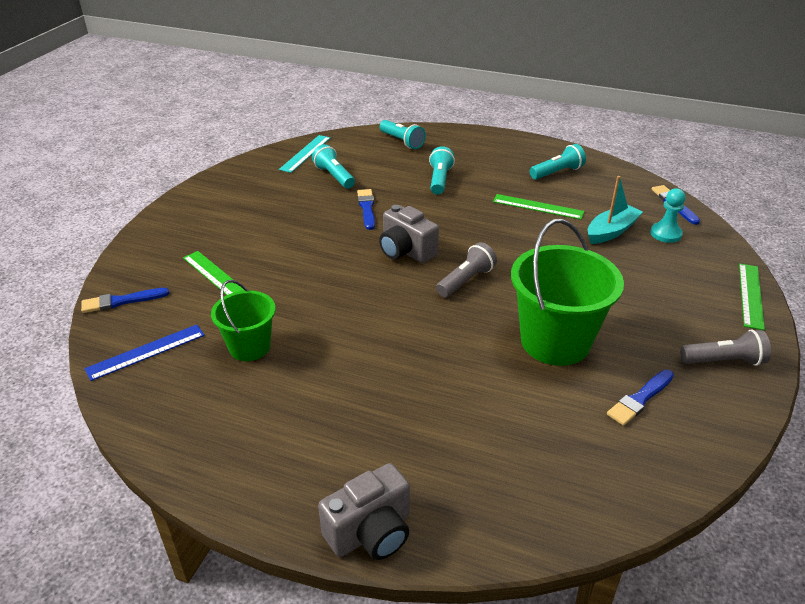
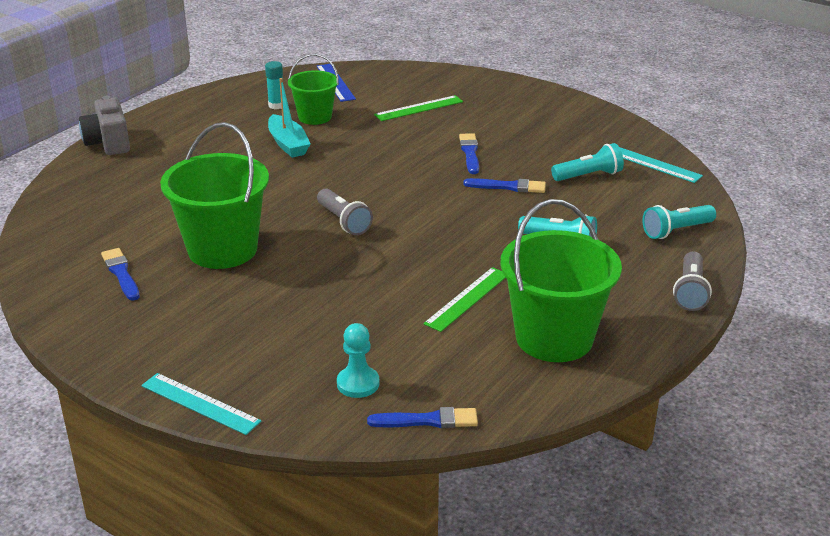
camera: 105 degrees right, 5 degrees down
blue brush [81,288,170,313] -> blue brush moved to [459,133,479,174]
grey camera [379,205,439,263] -> none
turquoise flashlight [530,144,586,180] -> green bucket [500,199,622,362]
turquoise boat [588,176,643,244] -> turquoise boat moved to [268,78,310,158]
grey flashlight [680,329,771,366] -> grey flashlight moved to [673,252,712,311]
green ruler [739,264,765,330] -> turquoise ruler [141,373,261,435]
none -> turquoise glue stick [265,61,283,109]

